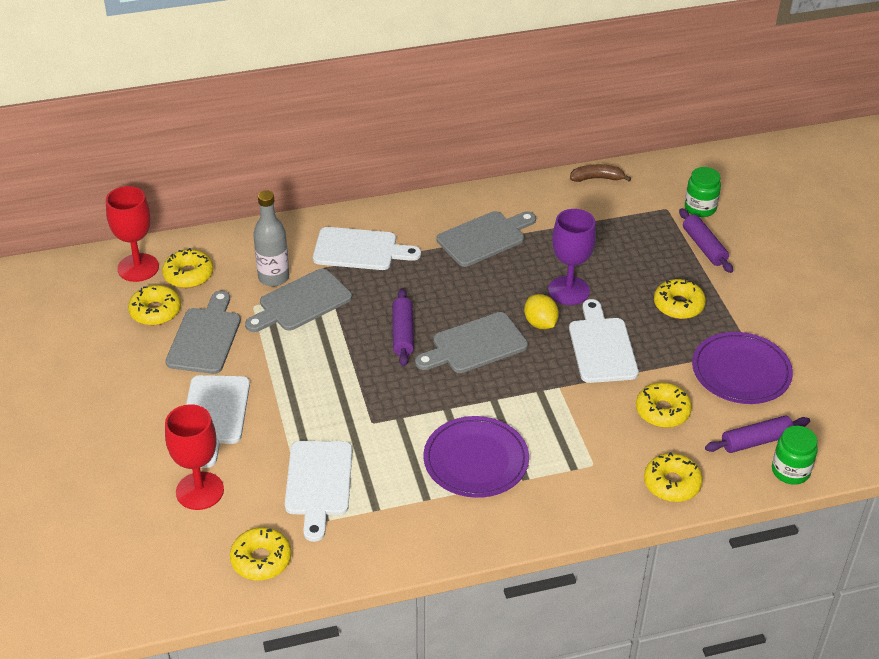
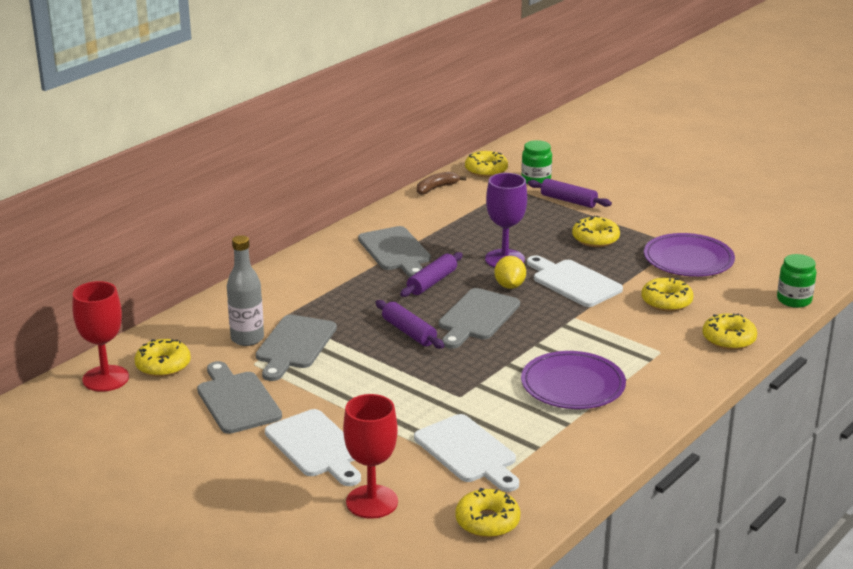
camera: 35 degrees left, 15 degrees down
yellow donut [128,285,181,325] -> yellow donut moved to [465,151,508,177]
white cutting board [313,227,421,270] -> none
grey cutting board [437,211,536,267] -> grey cutting board turned 135 degrees clockwise [358,226,431,277]
yellow lemon [524,294,559,329] -> yellow lemon turned 60 degrees clockwise [494,256,526,289]
purple rolling pin [705,416,810,453] -> purple rolling pin moved to [400,252,463,297]

